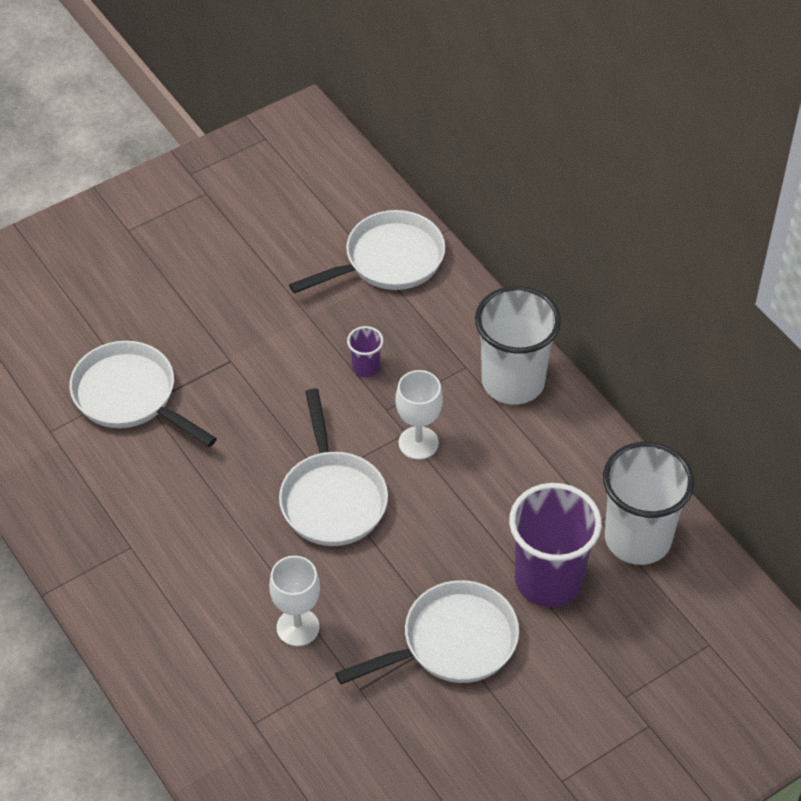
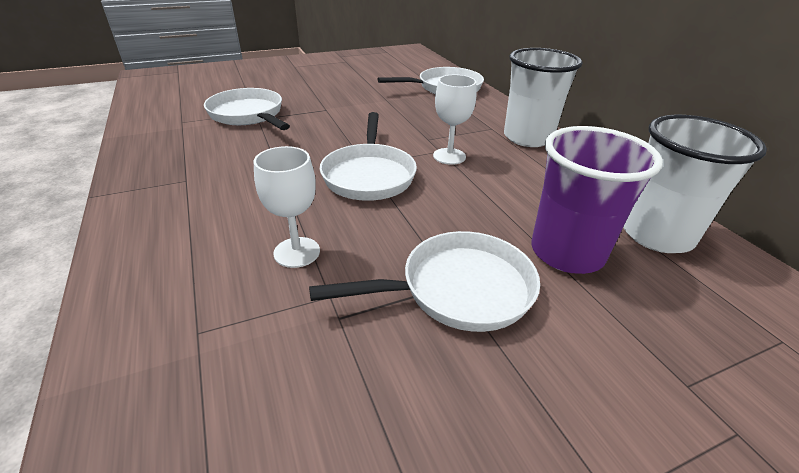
camera: 10 degrees right, 15 degrees down
purple cup [347,326,384,377] -> none

